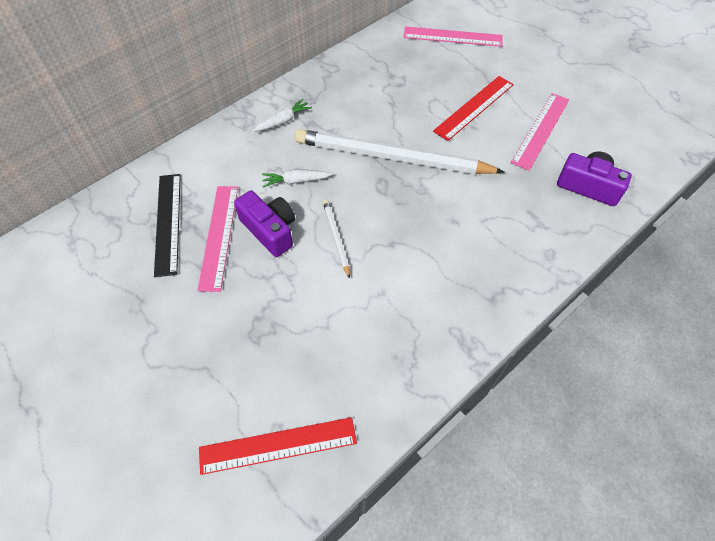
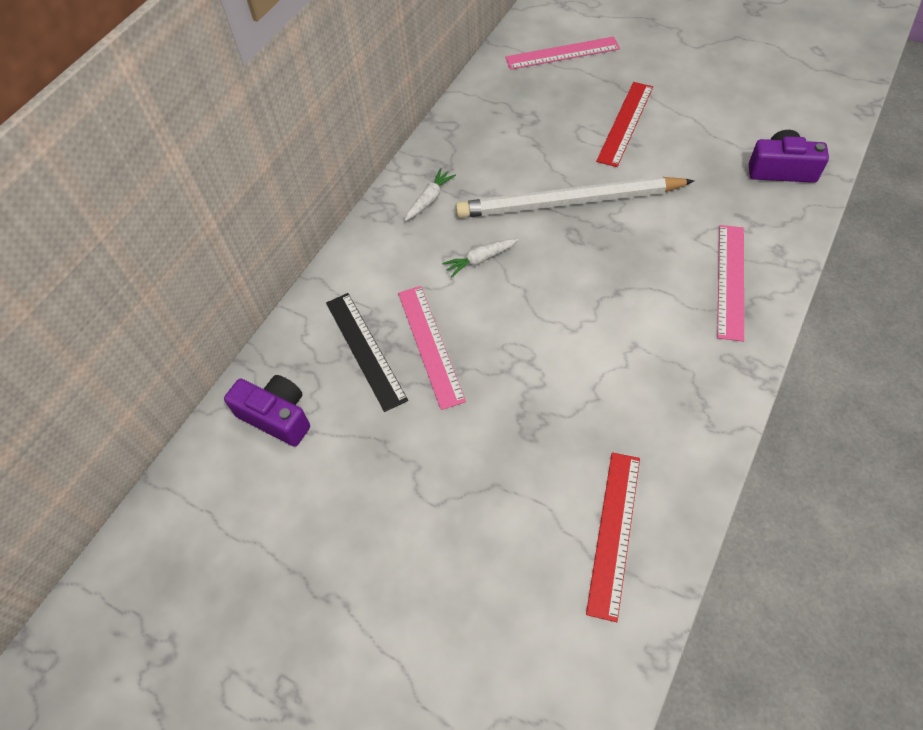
camera: 15 degrees left, 0 degrees up
red ruler [199,417,357,475] -> red ruler turned 45 degrees counterclockwise [586,452,640,622]
purple camera [234,190,295,257] -> purple camera moved to [224,375,310,447]
white pencil [323,200,350,279] -> none
pink ruler [511,93,569,171] -> pink ruler moved to [717,225,744,342]

